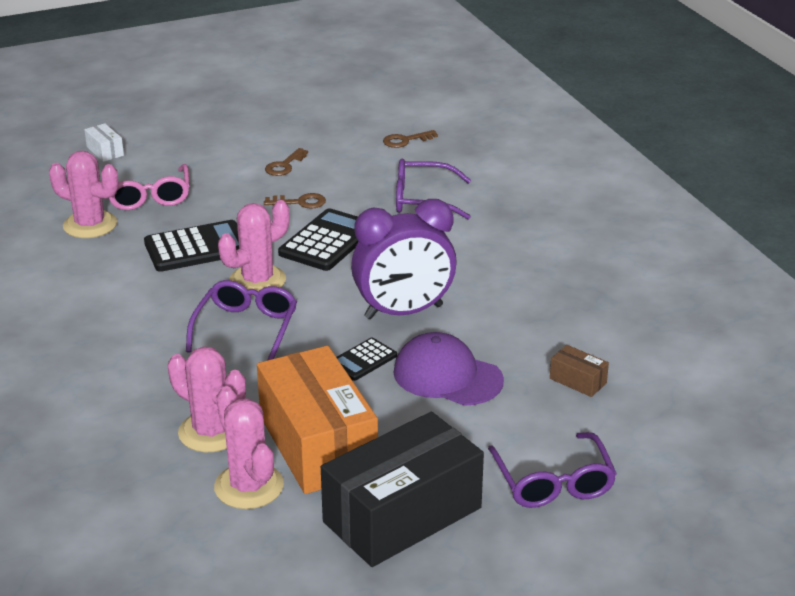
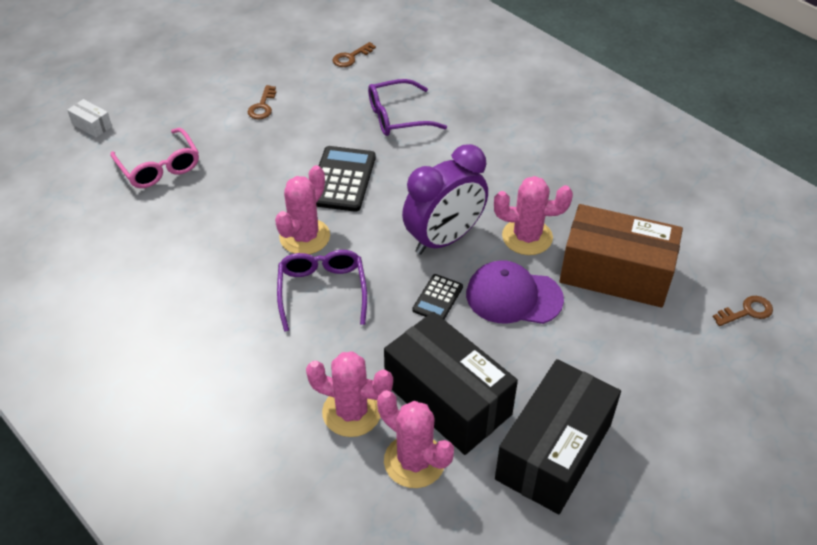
camera: 20 degrees left, 15 degrees up
pink cactus [49,151,119,238] -> pink cactus moved to [494,176,573,255]
black calculator [144,220,239,272] -> none
orange box [257,346,378,494] -> black box [384,312,518,455]
brown key [264,193,326,209] -> brown key moved to [713,296,773,326]
purple glasses [488,432,617,508] -> none
brown box [550,345,609,397] -> brown box [559,204,683,308], size x2.49

